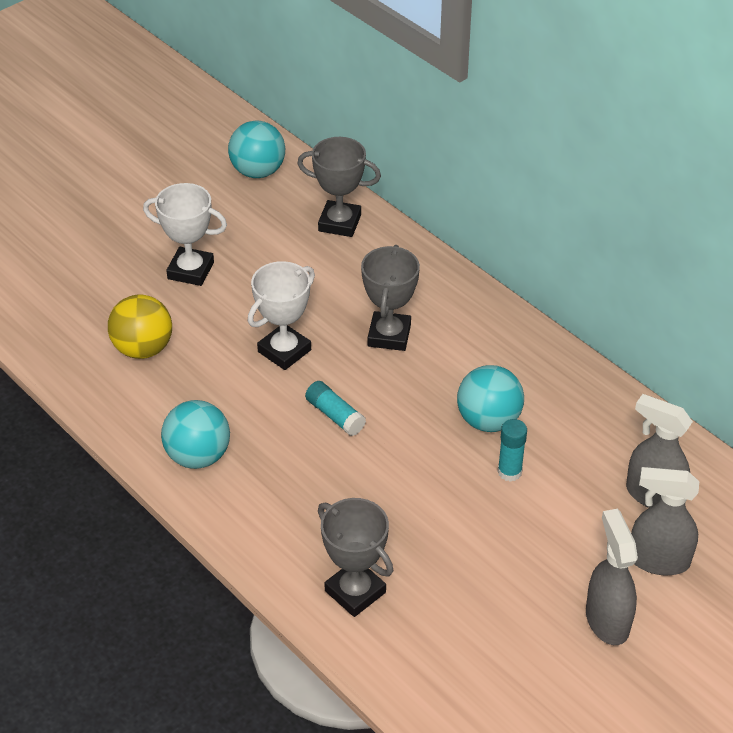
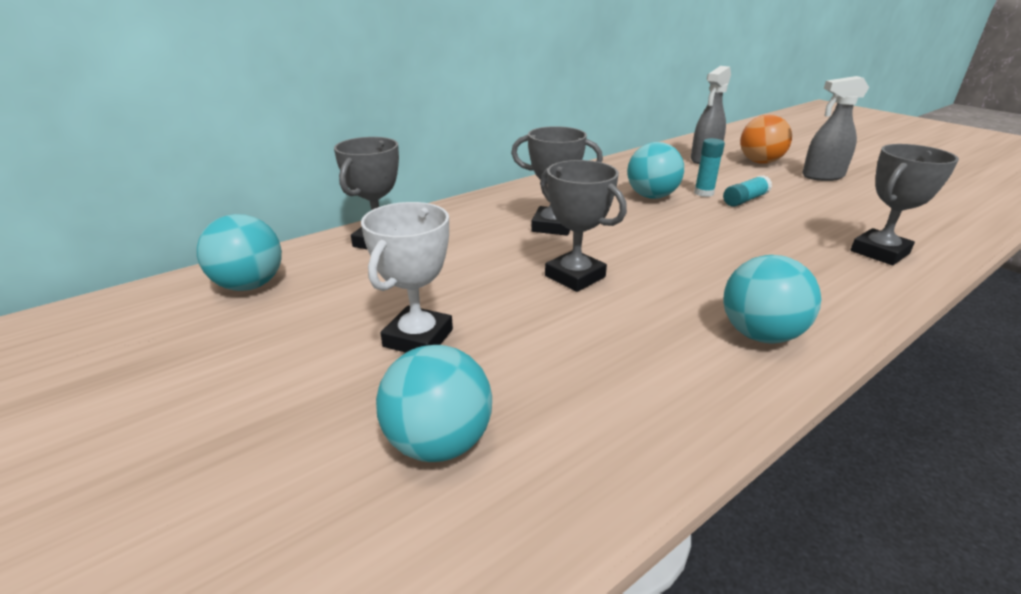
camera: 85 degrees left, 15 degrees down
yellow ball [108,294,172,359] -> none
white trophy [248,261,315,370] -> grey trophy [540,160,627,292]
turquoise glue stick [305,381,366,436] -> turquoise glue stick moved to [723,175,772,207]
grey spray bottle [631,467,699,575] -> orange ball [740,115,792,164]
none -> turquoise ball [376,345,492,462]

